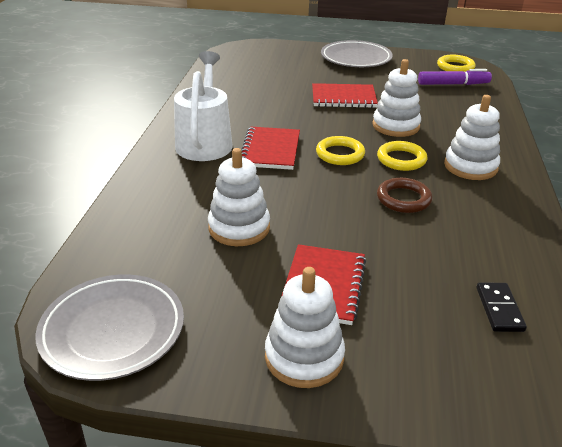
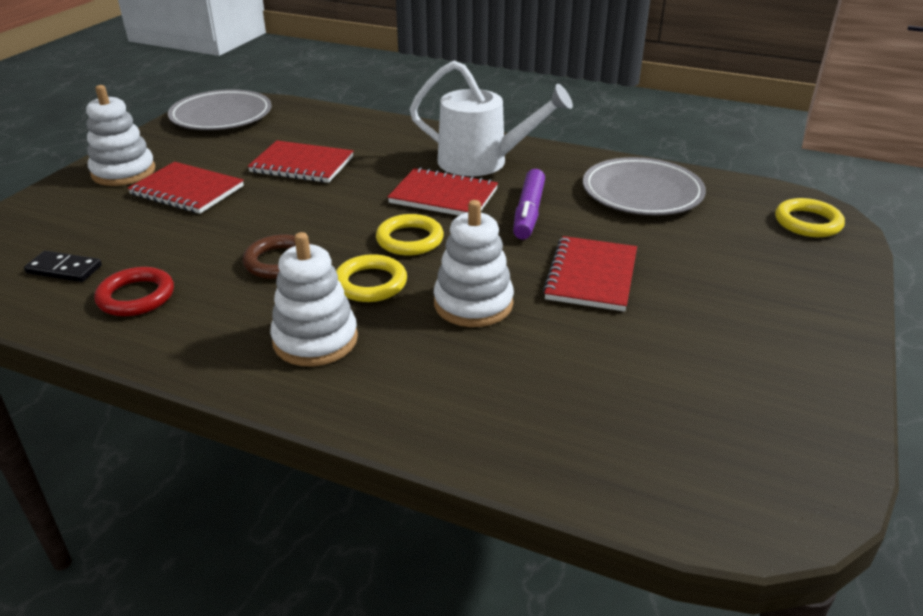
camera: 105 degrees right, 0 degrees up
white stacking toy [208,148,270,246] -> red notebook [248,141,354,183]
grey plate [321,40,393,67] -> grey plate moved to [583,157,706,215]
purple marker [418,69,492,85] -> purple marker moved to [513,169,545,239]
yellow ring [437,55,476,72] -> yellow ring moved to [775,198,845,237]
none -> red ring [94,267,174,316]

